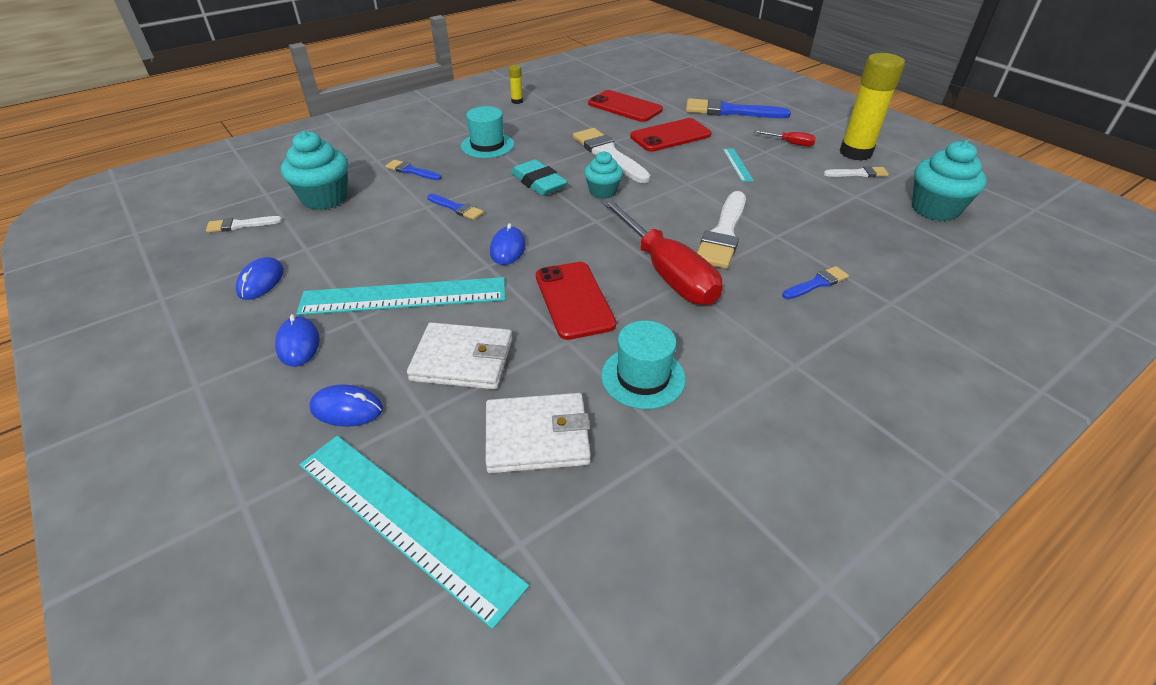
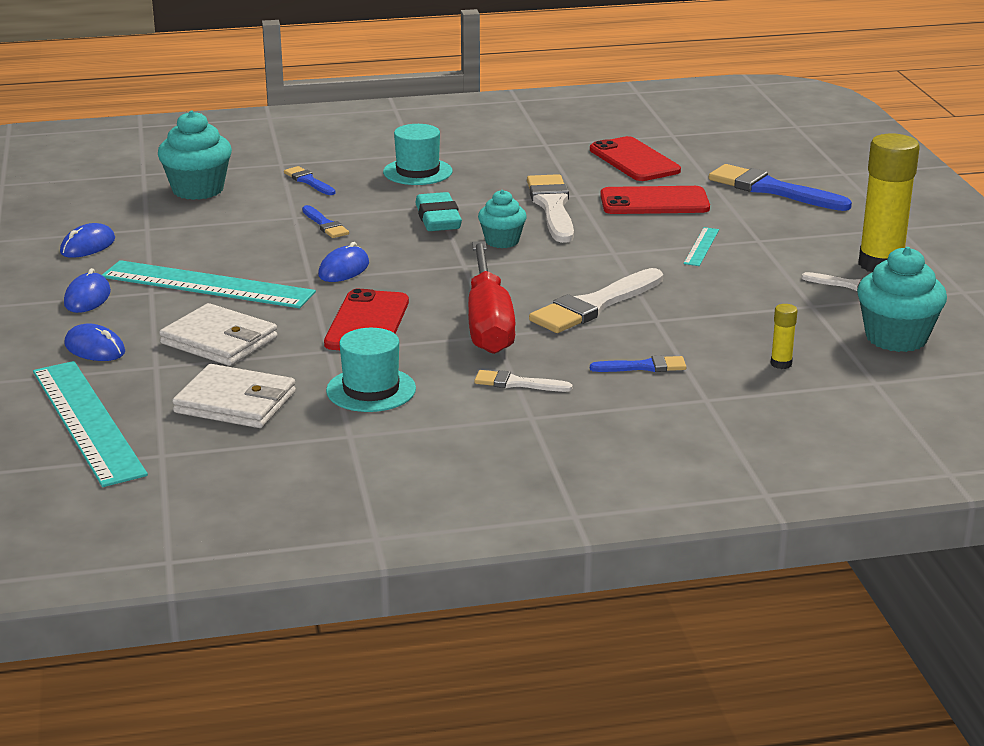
camera: 25 degrees right, 15 degrees down
white brush [206,216,282,233] -> white brush moved to [474,370,572,392]
yellow glue stick [509,65,523,104] -> yellow glue stick moved to [770,304,798,369]
red screwdriver [754,130,816,146] -> none

